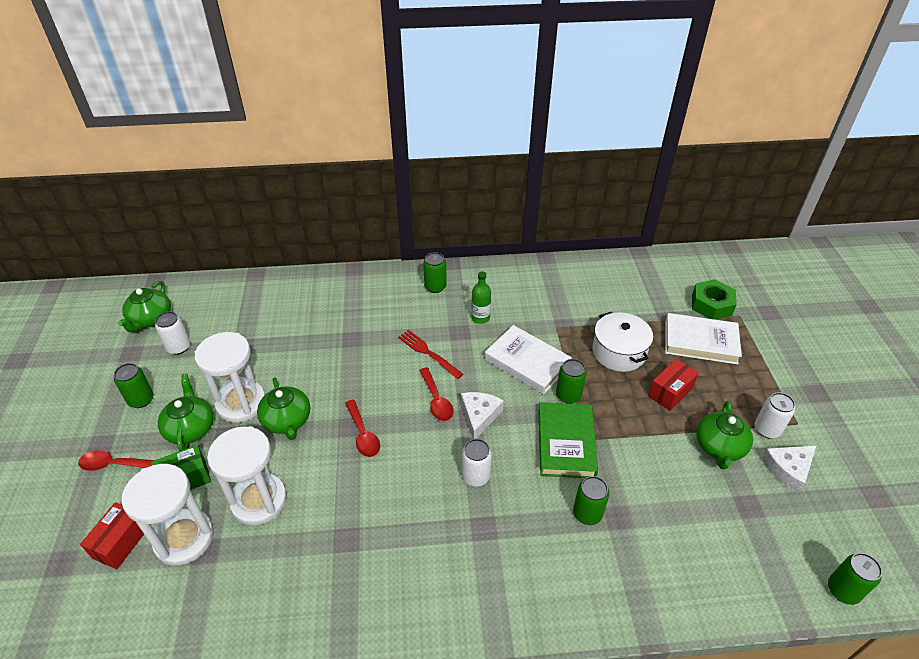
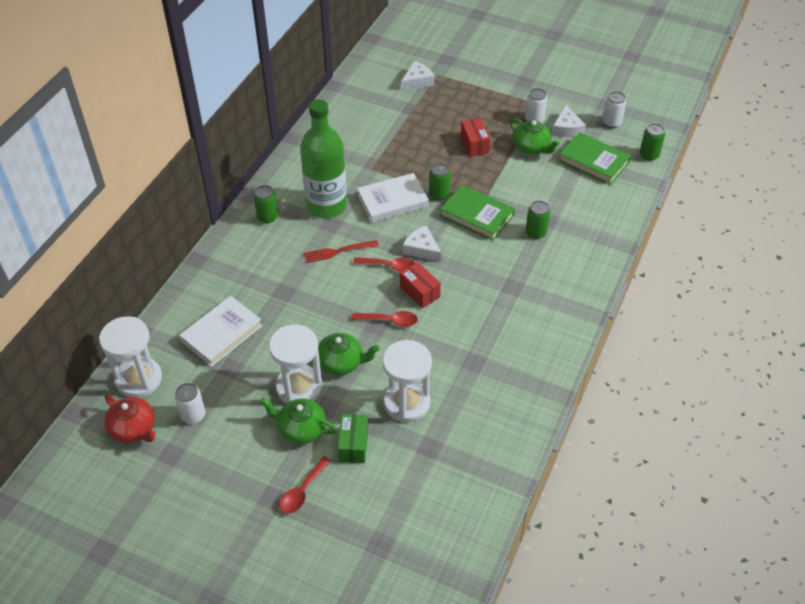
camera: 60 degrees left, 5 degrees up
red box [80,502,144,569] -> red box moved to [400,262,441,308]
green can [114,363,153,408] -> none
green teapot [118,281,171,332] -> red teapot [104,395,156,443]
white hourglass [121,464,214,565] -> white hourglass moved to [99,316,162,398]
white can [462,439,492,486] -> white can moved to [602,92,627,128]
green bottle [471,271,491,324] -> green bottle [300,99,347,218], size x2.41
white pot [592,312,653,372] -> none
white book [665,313,742,365] -> white book moved to [179,296,262,367]
green nut [692,279,737,320] -> white cheese [401,61,434,91]
none -> green book [559,132,631,185]

